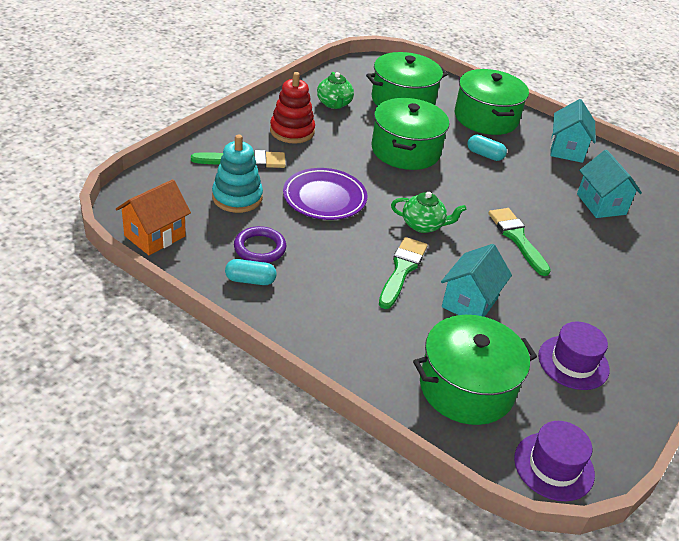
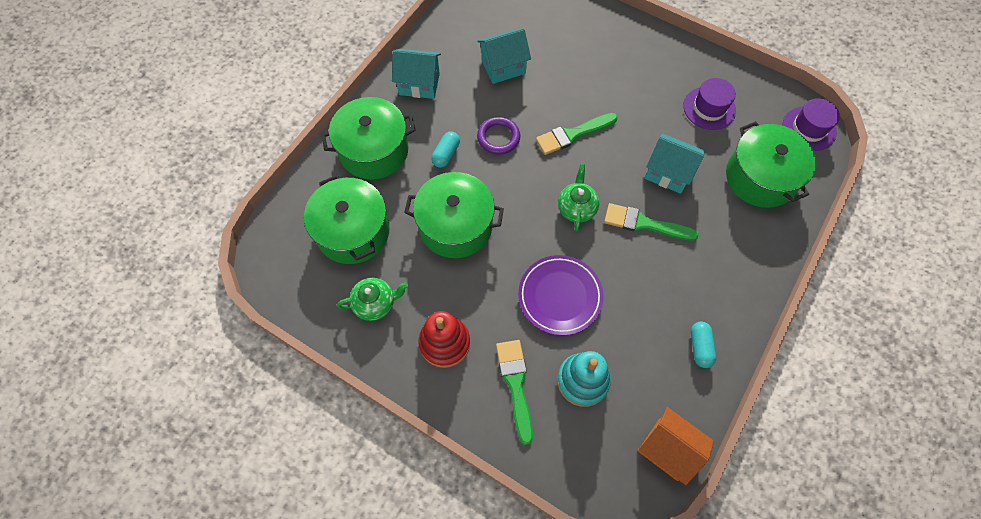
camera: 90 degrees left, 25 degrees up
purple ring [234,226,286,263] -> purple ring moved to [477,117,520,155]

